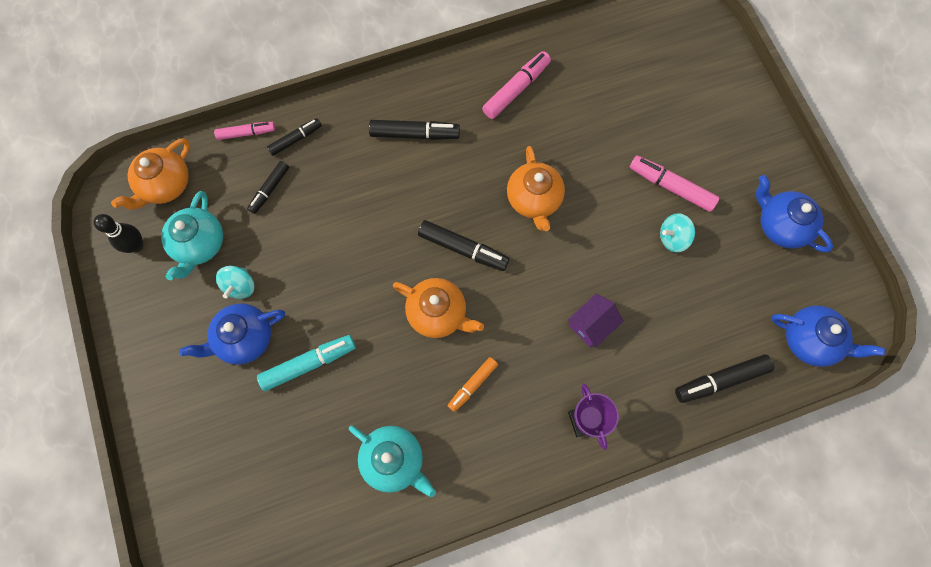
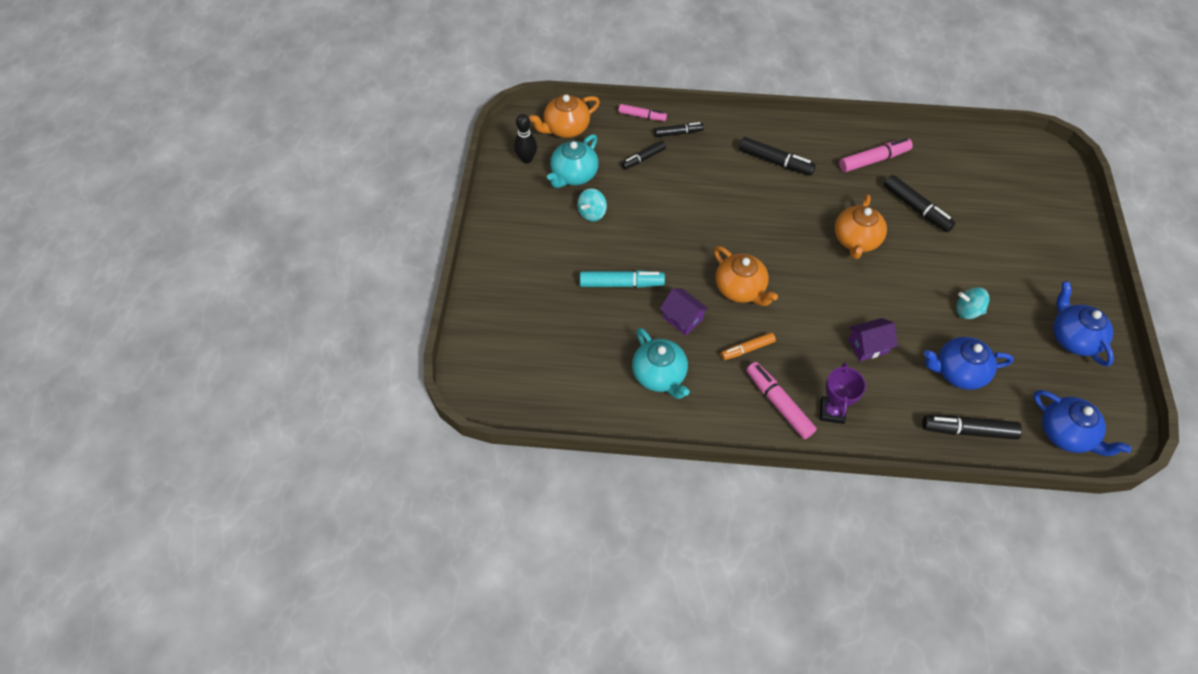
camera: 25 degrees right, 15 degrees down
blue teapot [179,303,285,365] -> blue teapot moved to [924,337,1014,390]
black marker [418,220,509,271] -> black marker moved to [884,175,955,232]
pink marker [629,155,719,212] -> pink marker moved to [746,362,817,439]
none -> purple house [660,288,709,336]

